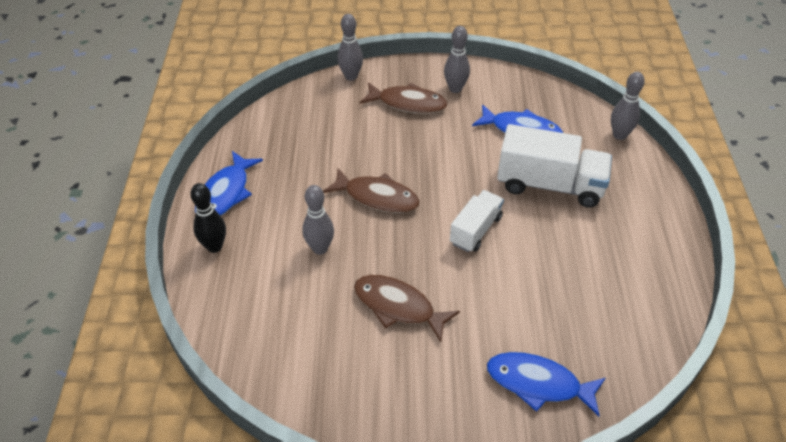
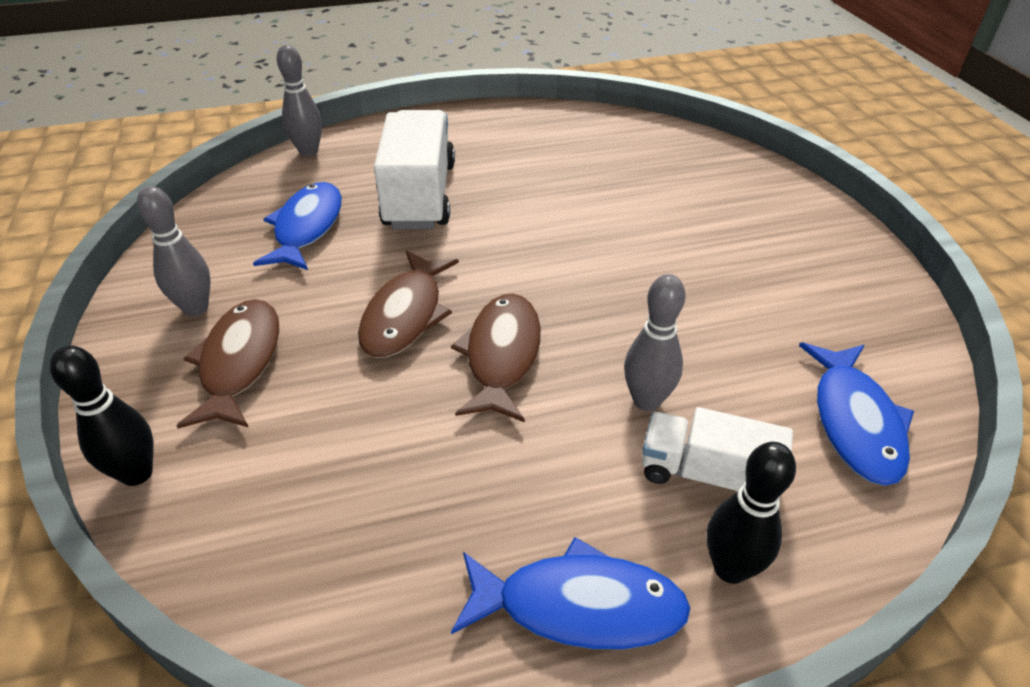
camera: 105 degrees left, 5 degrees down
grey bowling pin [338,14,363,81] -> black bowling pin [50,345,154,486]
brown fish [354,275,460,342] -> brown fish moved to [358,251,459,358]
white truck [450,190,504,252] -> white truck moved to [642,407,793,492]
blue fish [487,352,606,416] -> blue fish moved to [799,342,914,486]

